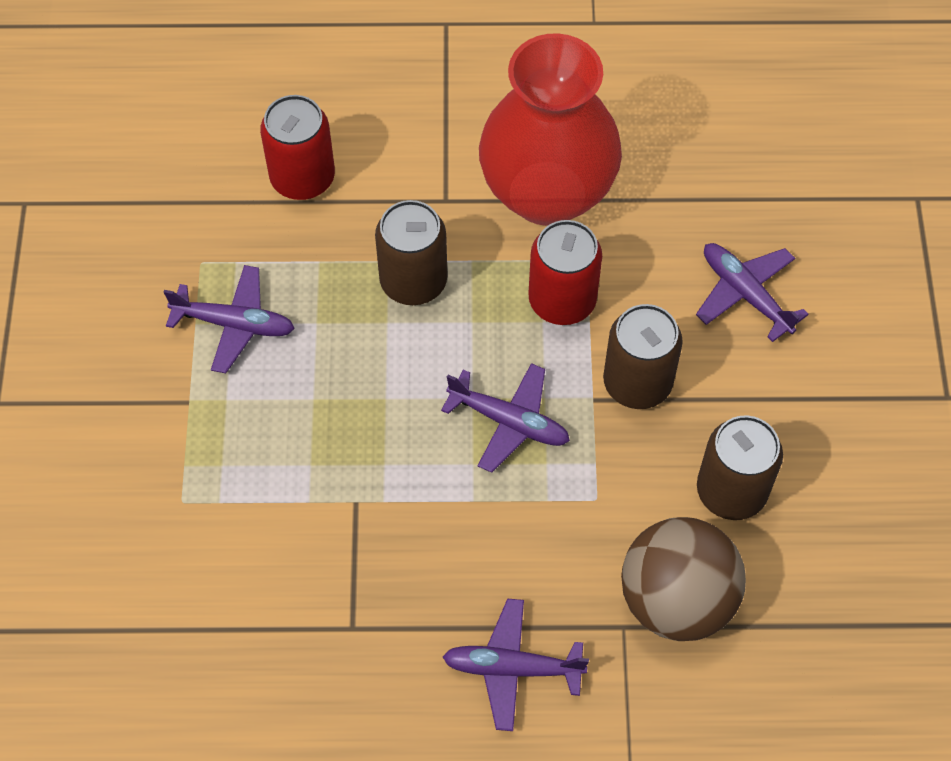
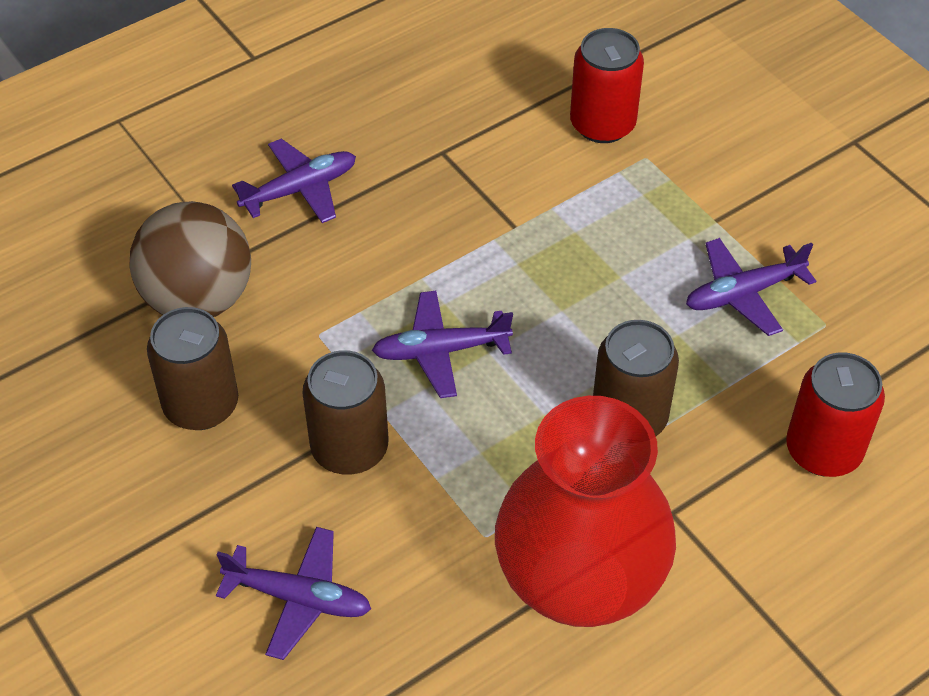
camera: 145 degrees right, 10 degrees down
red can [528,220,602,325] -> red can moved to [570,28,644,143]

